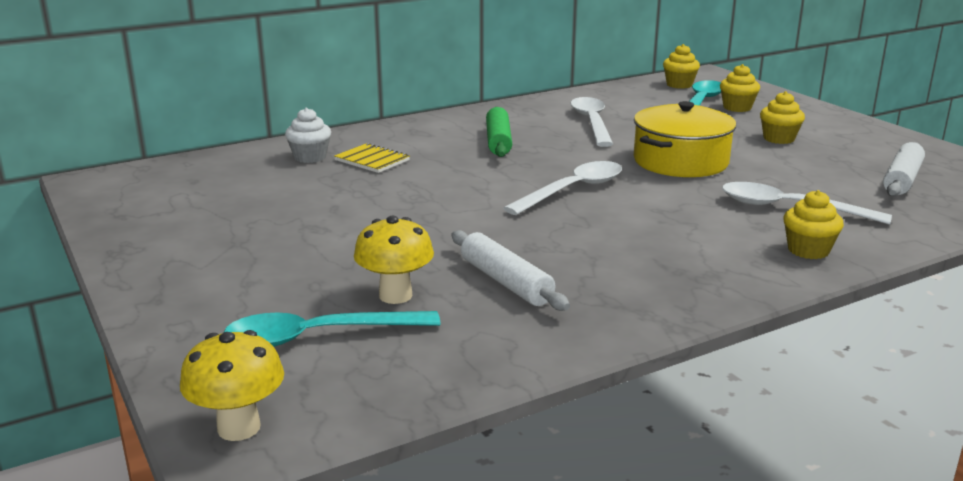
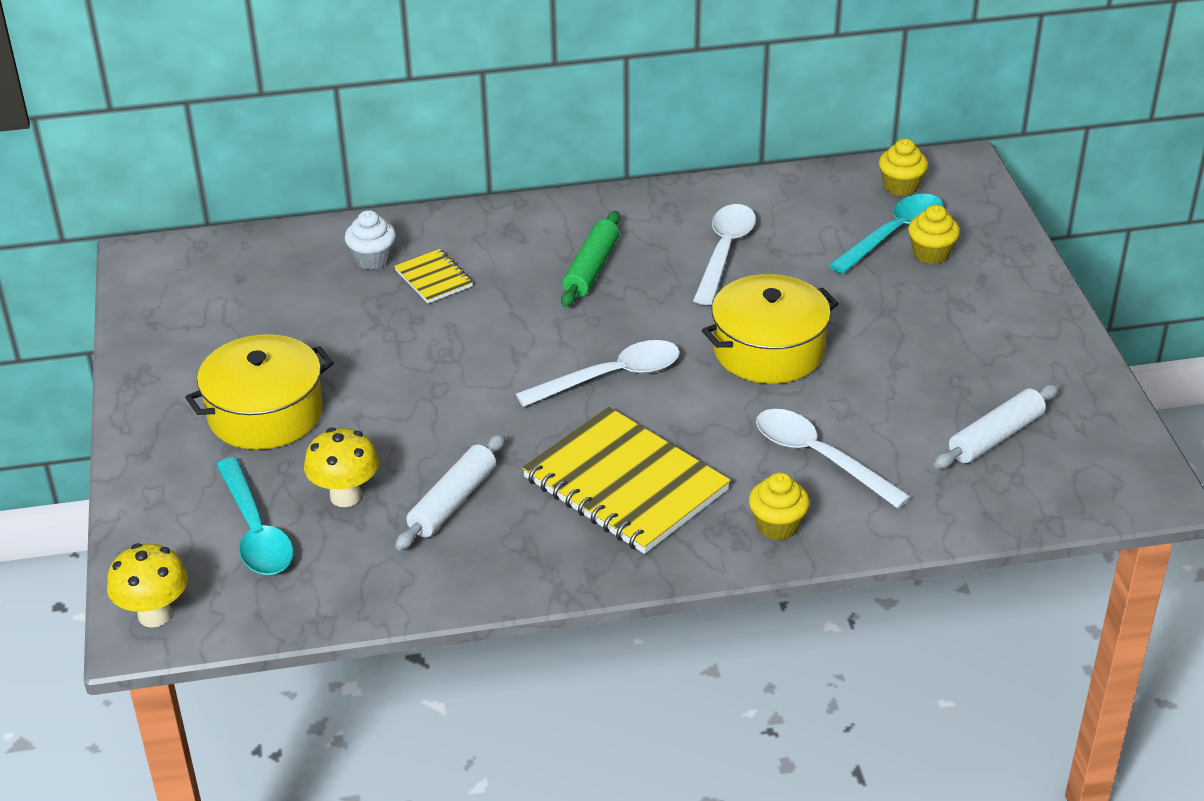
camera: 20 degrees right, 15 degrees up
turquoise spoon [224,311,441,347] -> turquoise spoon turned 120 degrees counterclockwise [216,457,294,575]
white rolling pin [451,230,570,311] -> white rolling pin turned 45 degrees clockwise [395,434,505,550]
yellow cupcake [760,91,805,144] -> none
none -> yellow pot [185,334,334,450]
none -> yellow notebook [522,407,731,554]

